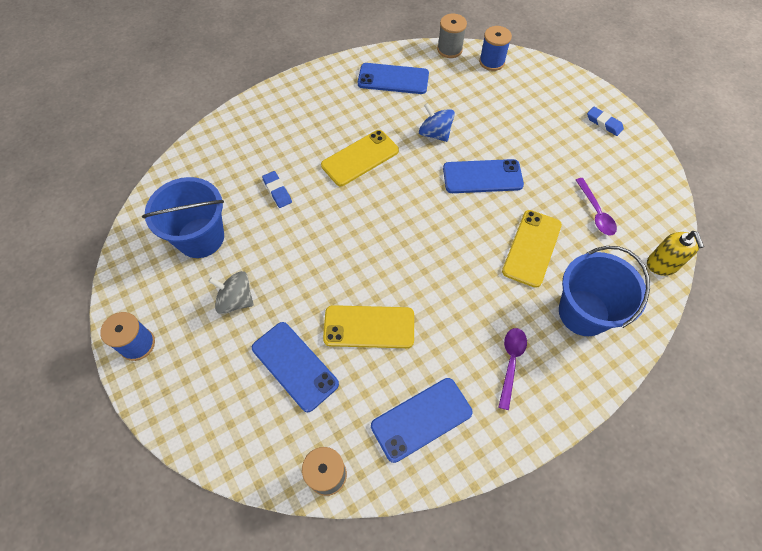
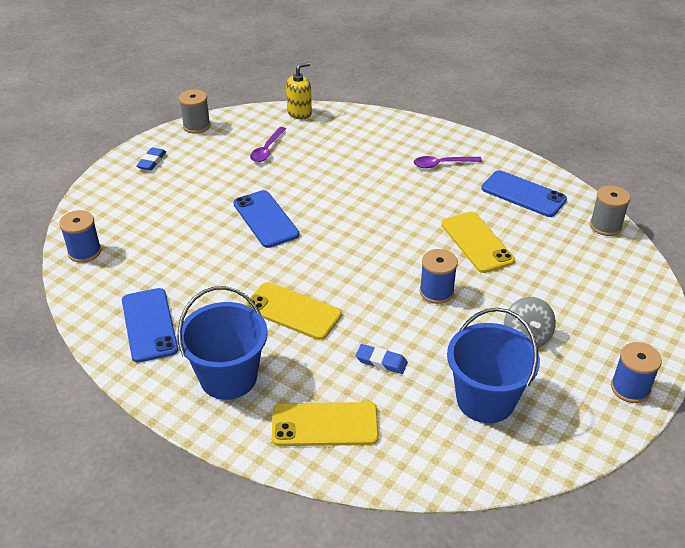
camera: 115 degrees left, 20 degrees down
blue phone [252,322,339,412] -> none
blue eraser [262,171,292,208] -> blue eraser turned 75 degrees clockwise [356,344,408,374]
blue spinning top [419,103,455,142] -> none
grey spool [437,14,467,58] -> grey spool moved to [179,89,211,134]
yellow phone [502,210,562,288] -> yellow phone moved to [272,402,379,446]
blue bucket [559,246,650,336] -> blue bucket moved to [178,286,268,400]
purple spoon [576,178,617,235] -> purple spoon turned 150 degrees clockwise [250,127,286,162]
none -> blue spool [419,249,458,304]

